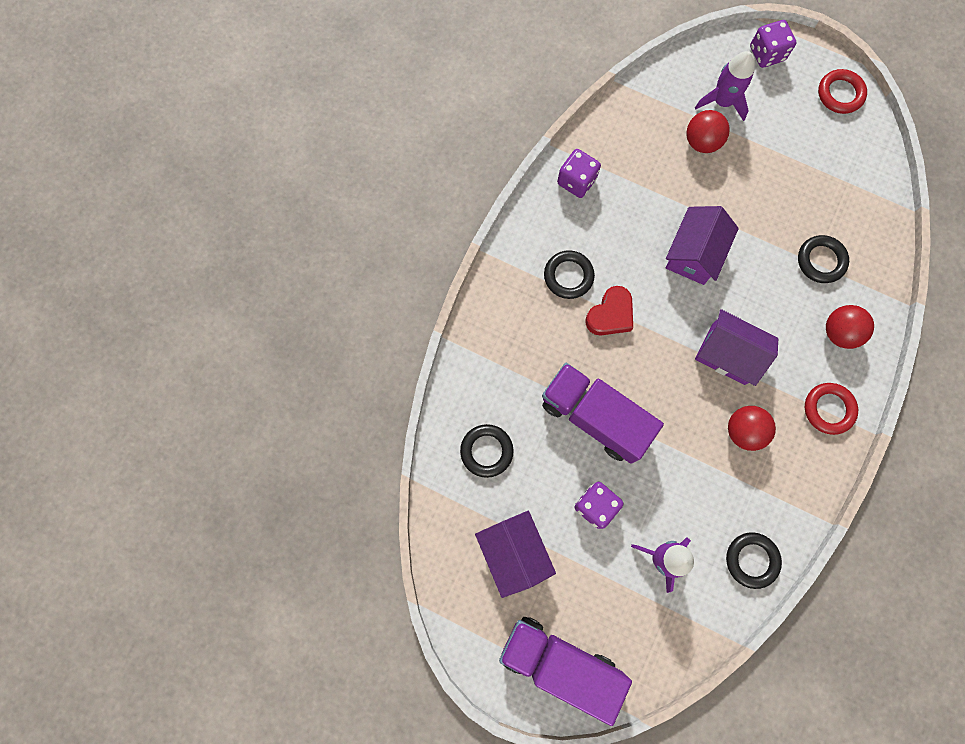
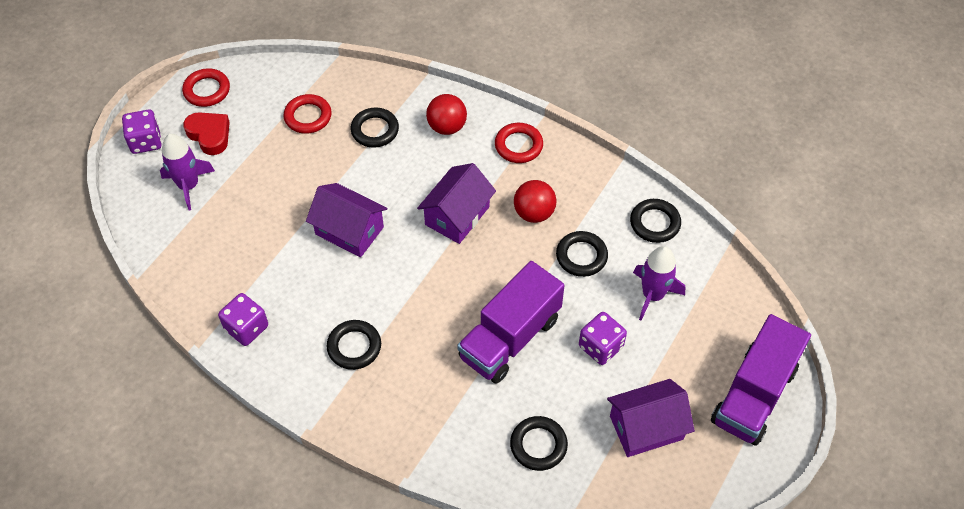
camera: 85 degrees left, 20 degrees down
red heart [585,286,633,335] -> red heart moved to [183,112,230,155]
red ball [686,110,730,153] -> none
none -> red ring [284,94,332,134]
none -> black ring [556,231,608,277]

